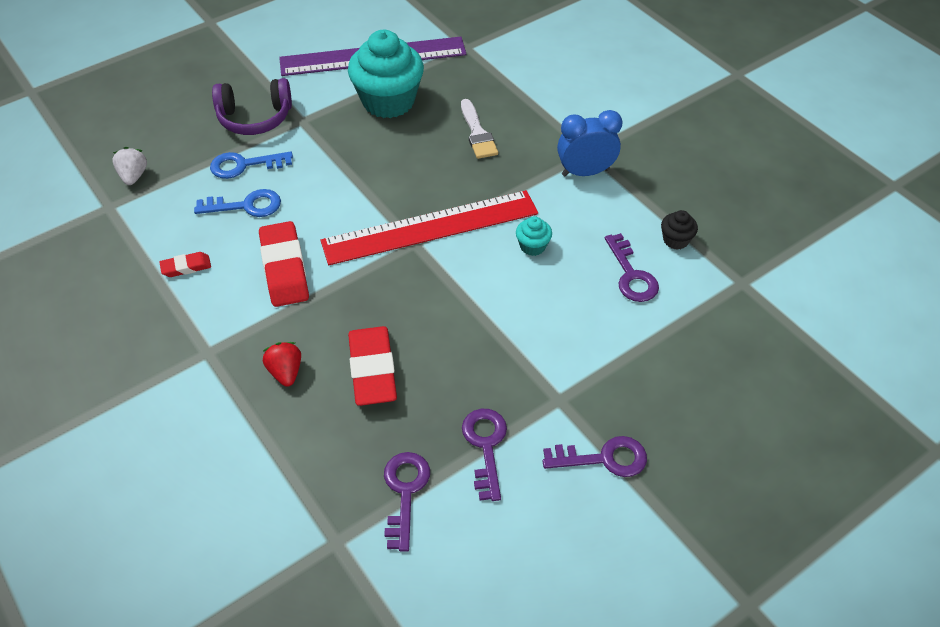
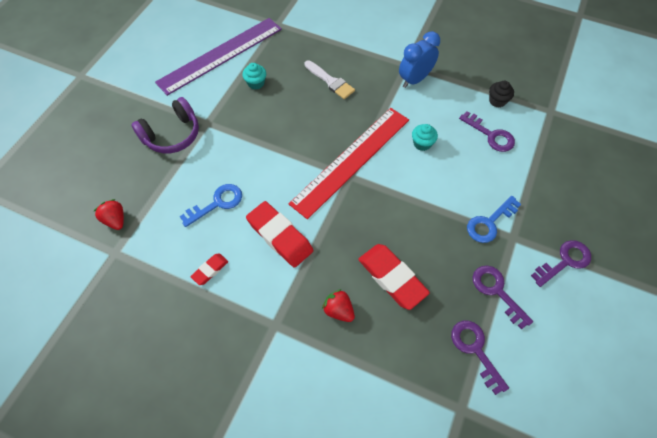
camera: 30 degrees left, 10 degrees up
white strawberry [112,147,147,185] -> red strawberry [94,199,124,230]
blue key [210,152,293,179] -> blue key moved to [467,196,521,243]
turquoise cupcake [348,30,424,118] -> turquoise cupcake [243,63,266,90], size x0.43

